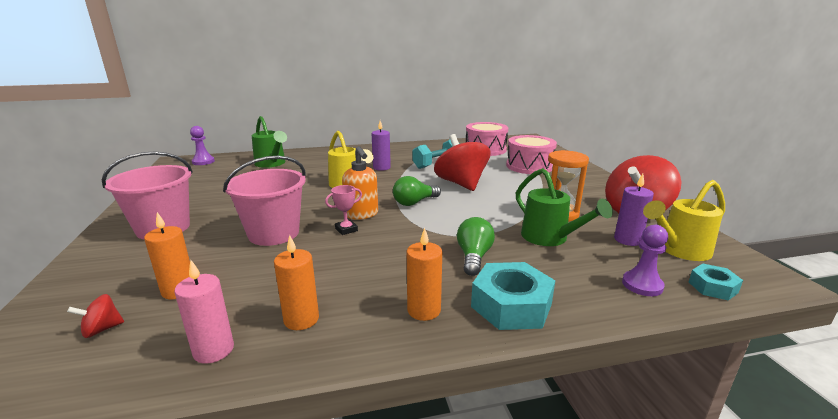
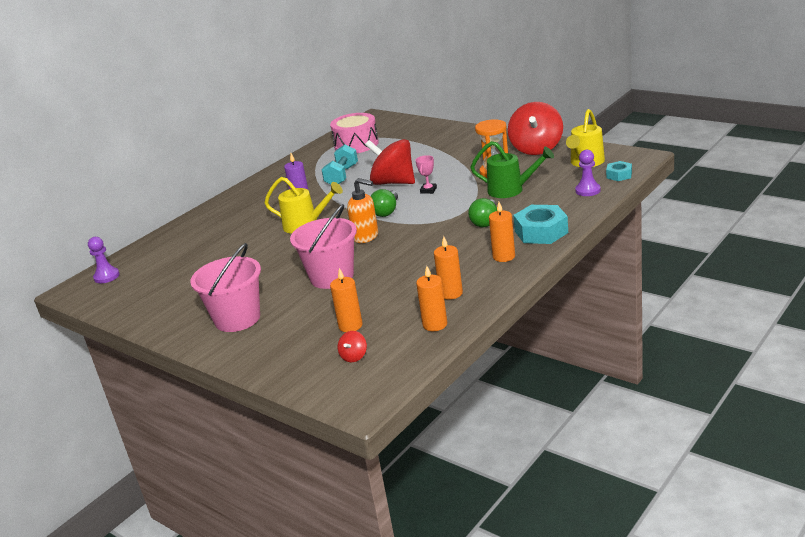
camera: 35 degrees left, 5 degrees up
pink candle [175,260,234,364] -> orange candle [416,266,447,331]
green watering can [252,116,287,168] -> none
pink trophy [325,185,362,235] -> pink trophy moved to [415,155,437,194]
green light bulb [457,217,495,276] -> green light bulb turned 135 degrees counterclockwise [468,198,497,227]
pink drum [506,135,557,174] -> none
purple candle [614,174,654,246] -> none

